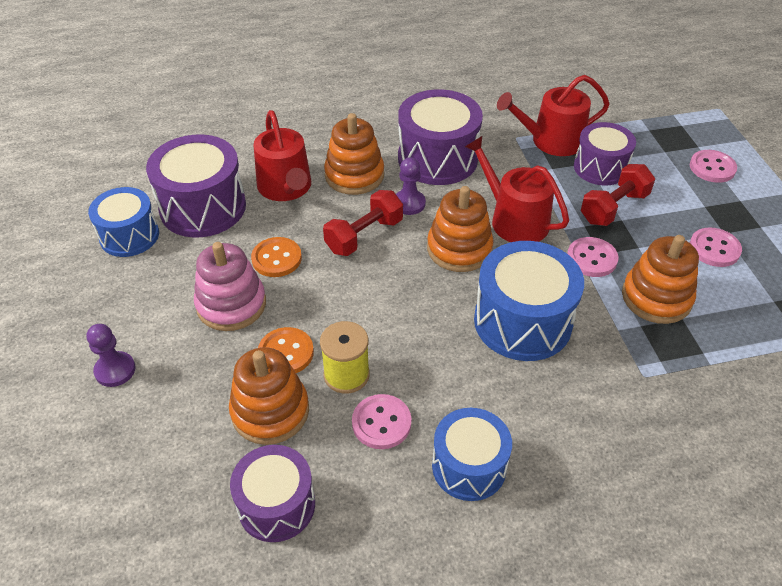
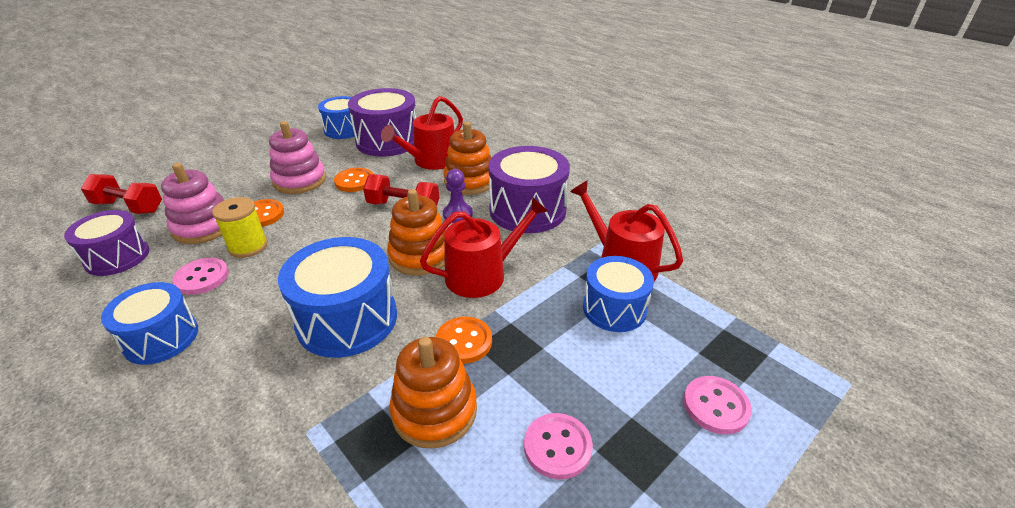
camera: 60 degrees right, 10 degrees down
purple pawn [86,324,136,387] -> none
orange stacking toy [229,347,309,445] -> pink stacking toy [161,163,224,244]
red watering can [465,136,569,242] -> red watering can turned 45 degrees clockwise [420,197,548,298]
pink button [567,237,619,277] -> orange button [436,317,492,364]
purple drum [574,122,636,186] -> blue drum [583,256,654,332]
red dumbbell [581,164,655,226] -> red dumbbell moved to [80,174,162,214]

